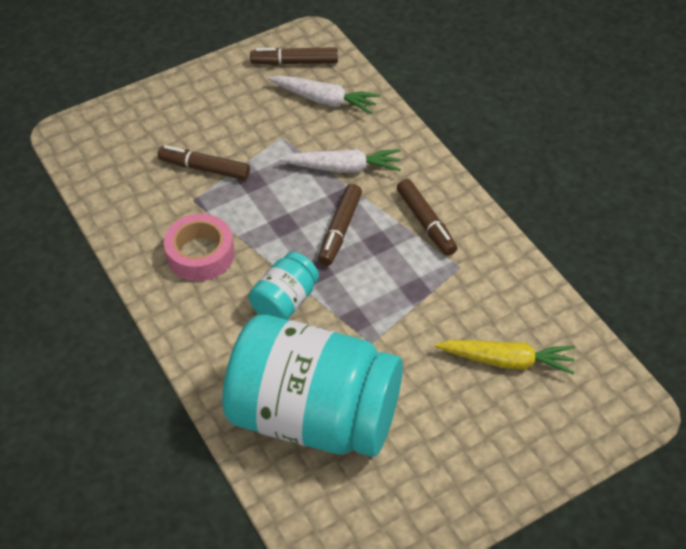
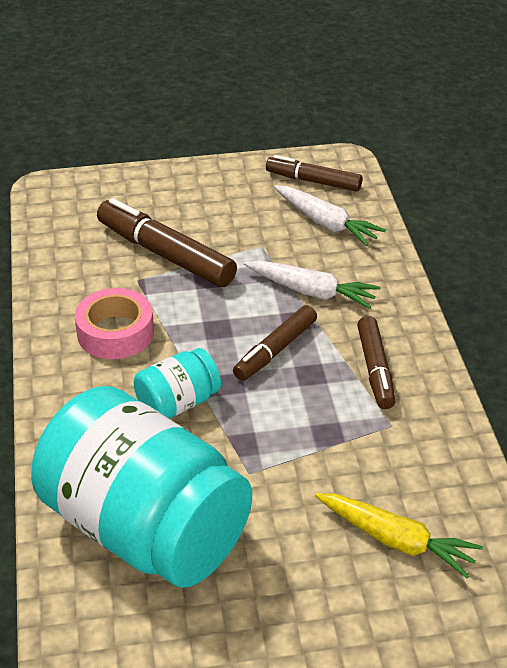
camera: 20 degrees right, 10 degrees down
brown marker [158,145,250,180] -> brown marker [97,198,237,287], size x1.58

